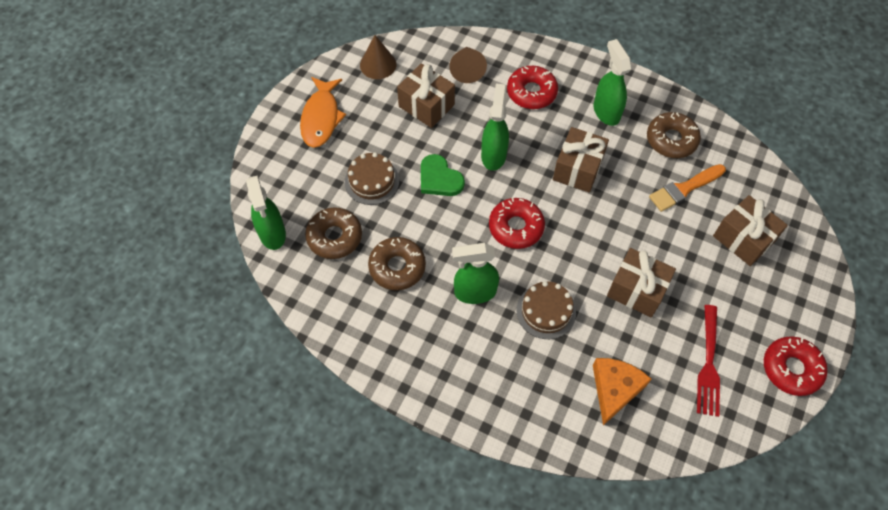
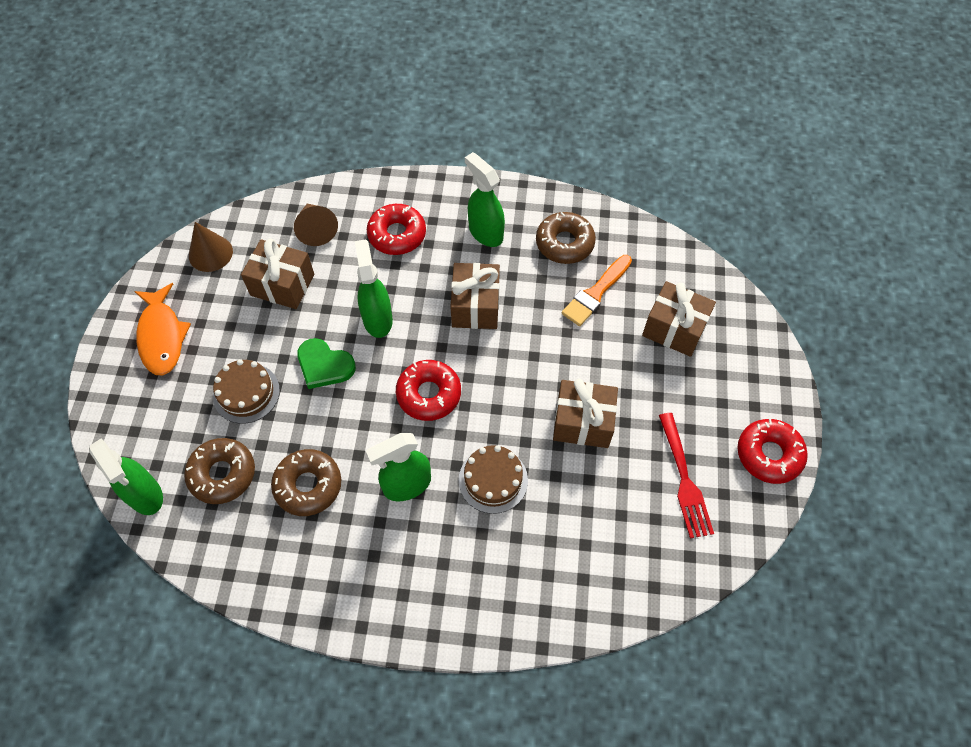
camera: 20 degrees left, 0 degrees up
orange cheese [593,358,651,425] -> none

